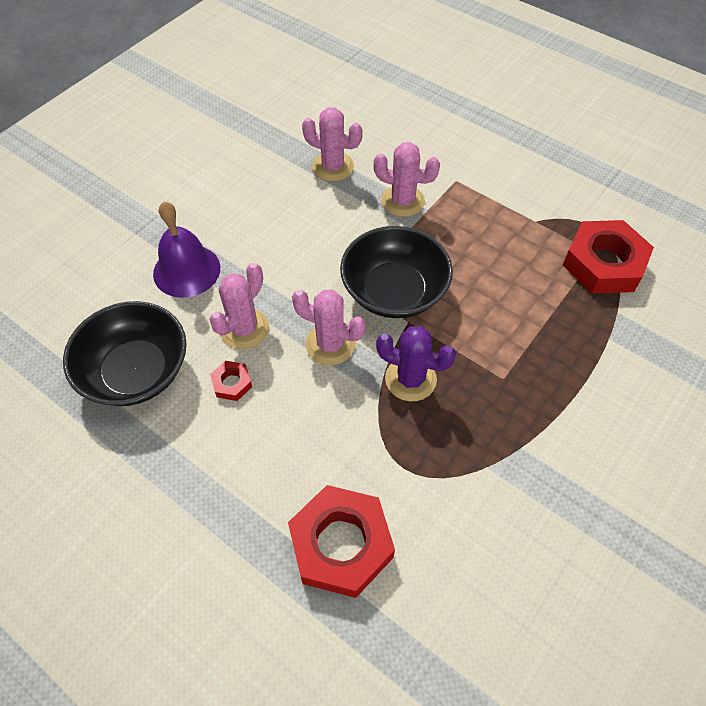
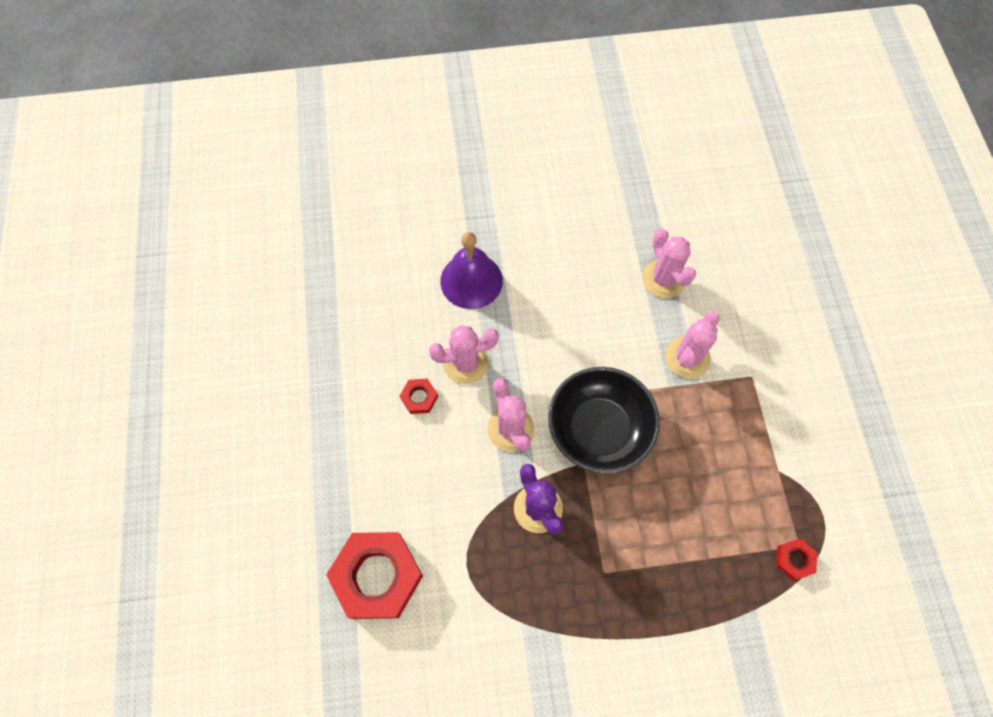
camera: 45 degrees right, 10 degrees up
black bowl [63,301,187,406] -> none
pink cactus [373,142,440,217] -> pink cactus turned 60 degrees clockwise [665,311,720,379]
red nut [563,220,654,294] -> red nut [776,538,817,581], size x0.45

